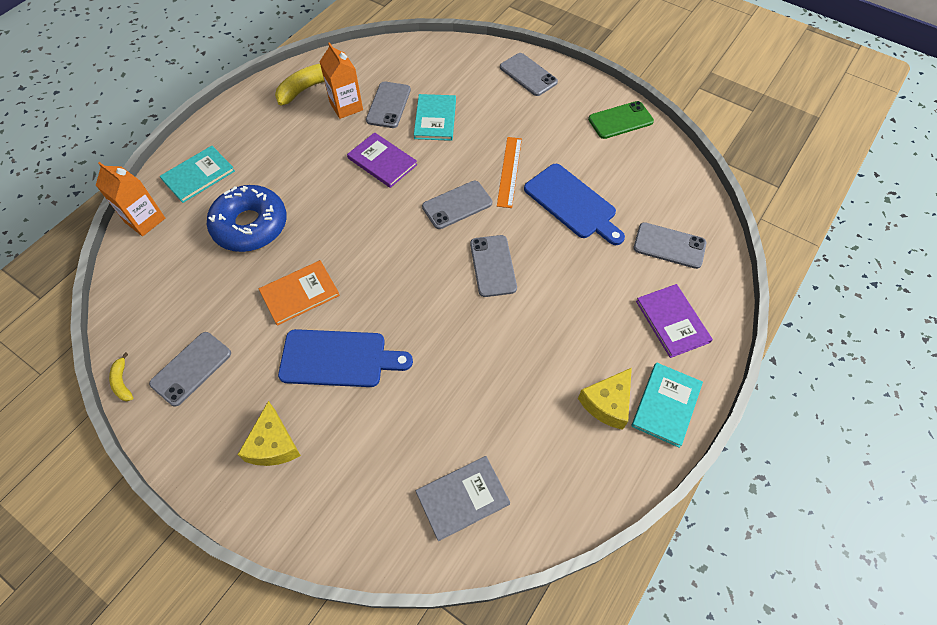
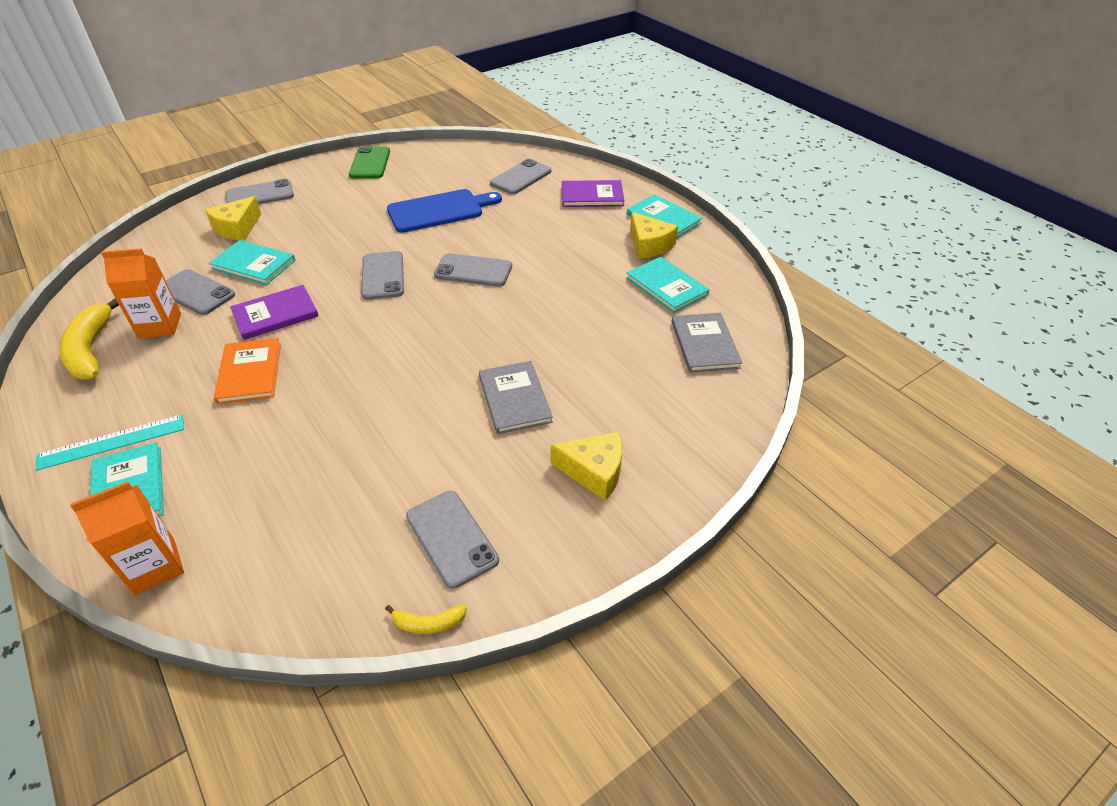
camera: 70 degrees left, 15 degrees down
blue donut [207,185,287,252] -> none
orange book [259,260,340,326] -> orange book moved to [214,338,281,404]
blue cutting board [278,329,413,387] -> grey book [479,361,553,434]
orange ruler [497,137,522,208] -> none
none -> turquoise ruler [35,415,184,471]
none -> yellow cheese [205,196,261,241]
none -> turquoise book [626,257,709,313]

